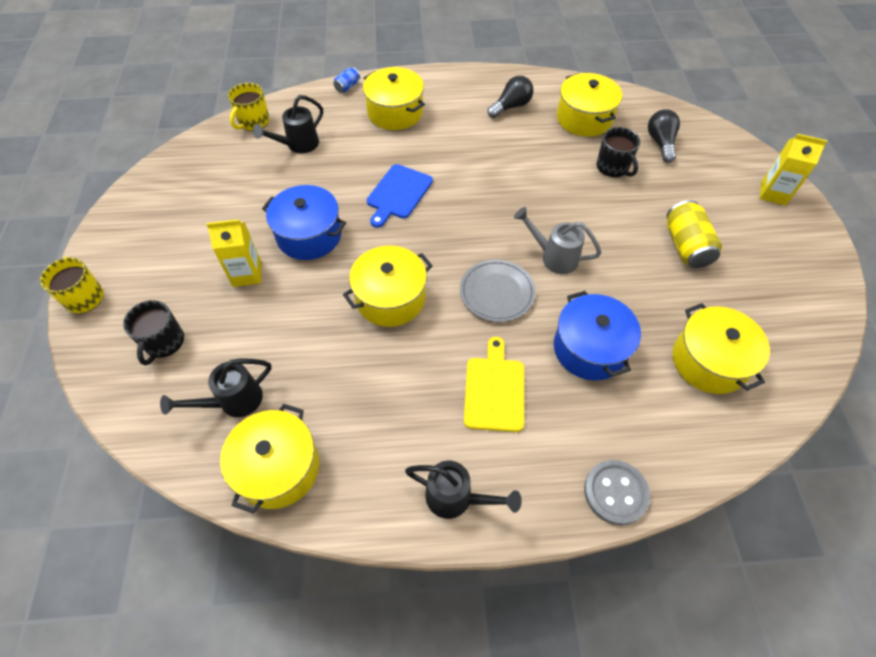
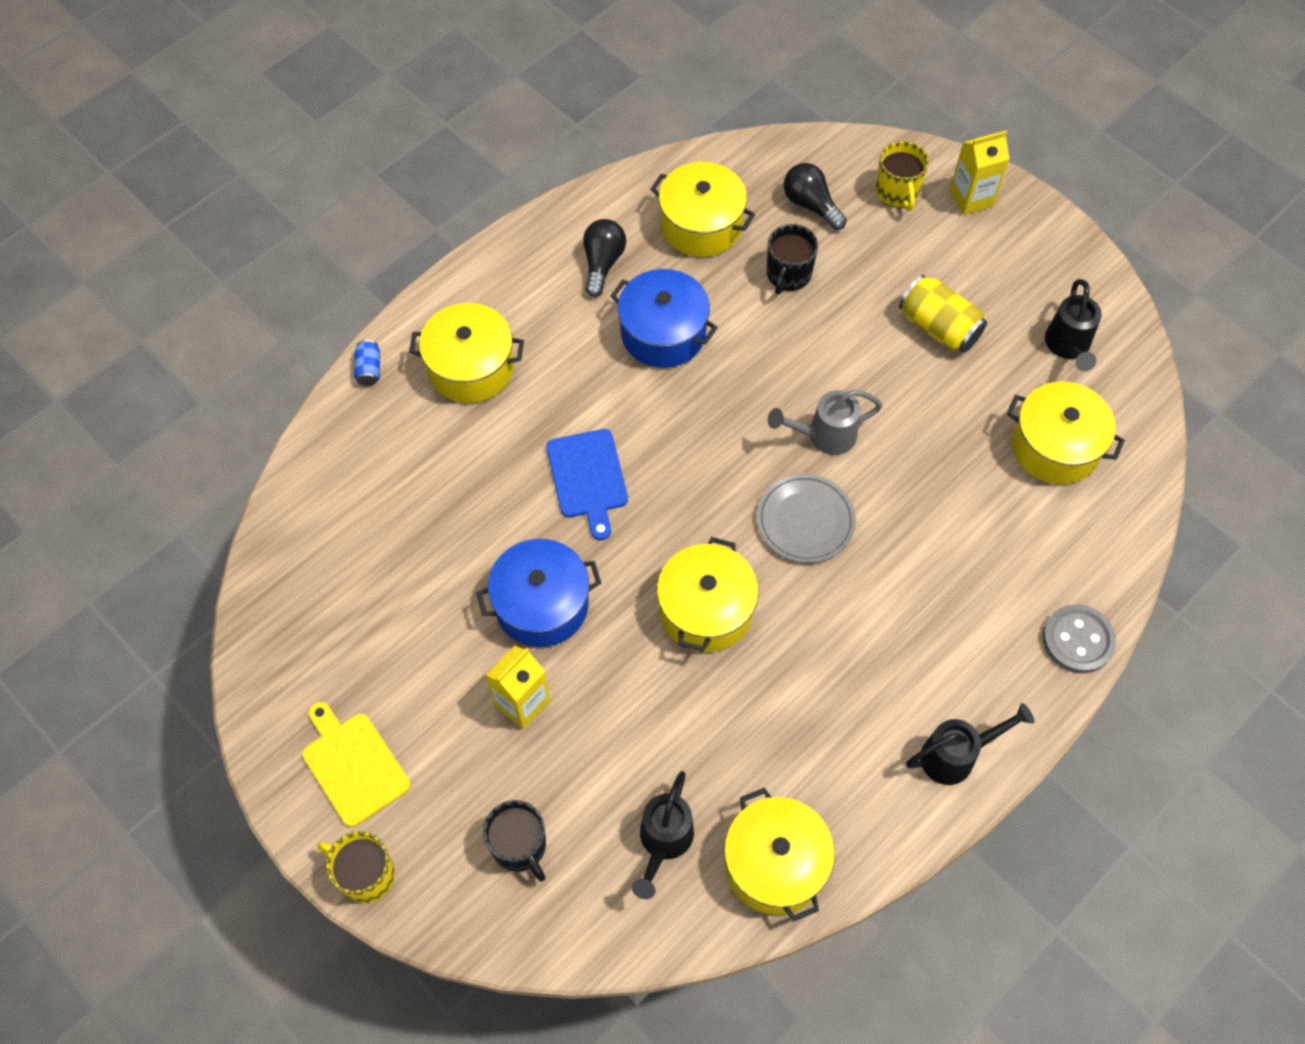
camera: 40 degrees left, 5 degrees up
yellow mug [228,83,270,131] -> yellow mug moved to [876,141,929,211]
black watering can [253,95,323,153] -> black watering can moved to [1045,279,1102,371]
yellow cutting board [464,337,524,432] -> yellow cutting board moved to [302,702,411,827]
blue pot [554,291,641,380] -> blue pot moved to [611,269,718,368]
black mug [596,127,640,177] -> black mug turned 90 degrees clockwise [767,224,818,294]

